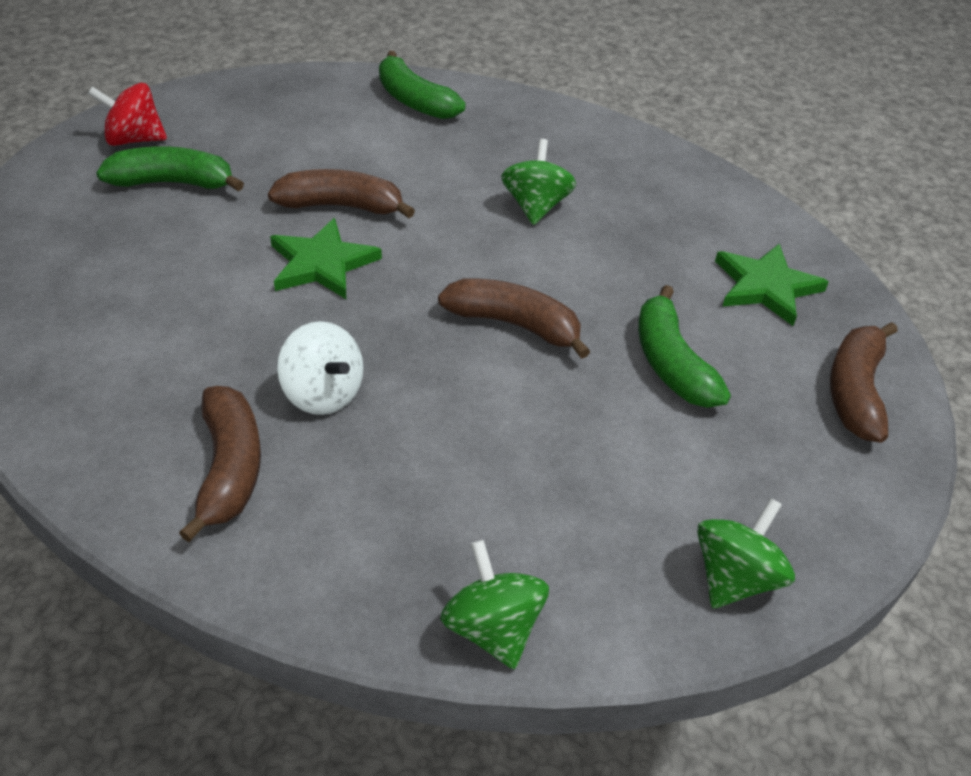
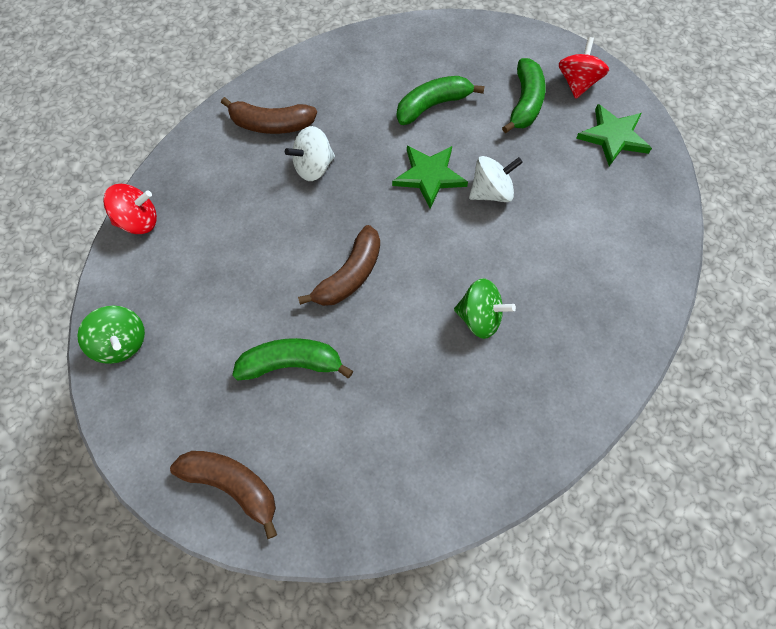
camera: 105 degrees right, 20 degrees up
brown banana [268,169,415,218] -> white spinning top [469,156,523,202]
green banana [379,51,466,119] -> green banana moved to [397,76,484,125]
green spinning top [440,540,549,669] -> red spinning top [103,184,157,234]
green star [715,244,829,326] -> green star moved to [576,104,652,166]

